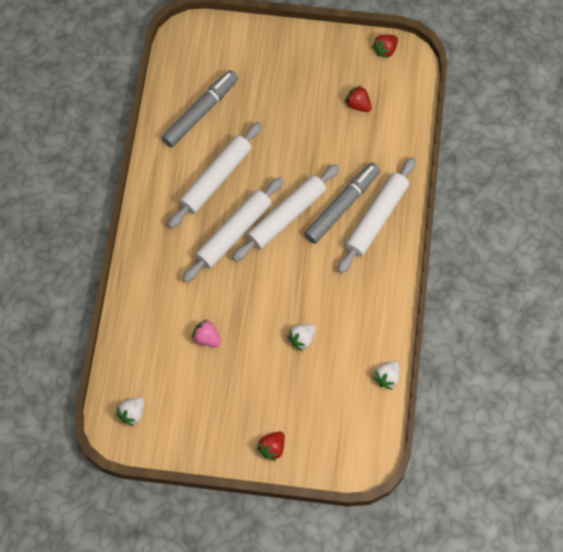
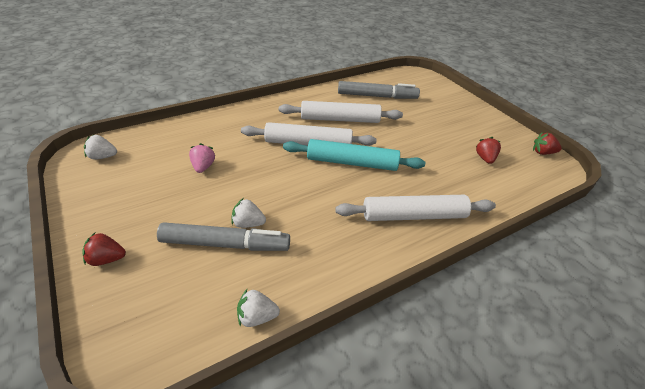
camera: 50 degrees right, 25 degrees down
white rolling pin [232,164,340,261] -> turquoise rolling pin [283,139,425,171]
grey marker [304,162,381,244] -> grey marker moved to [157,222,290,251]

